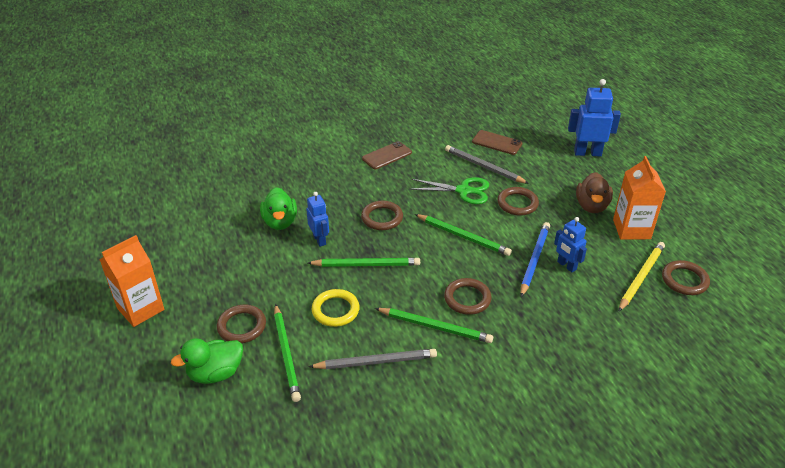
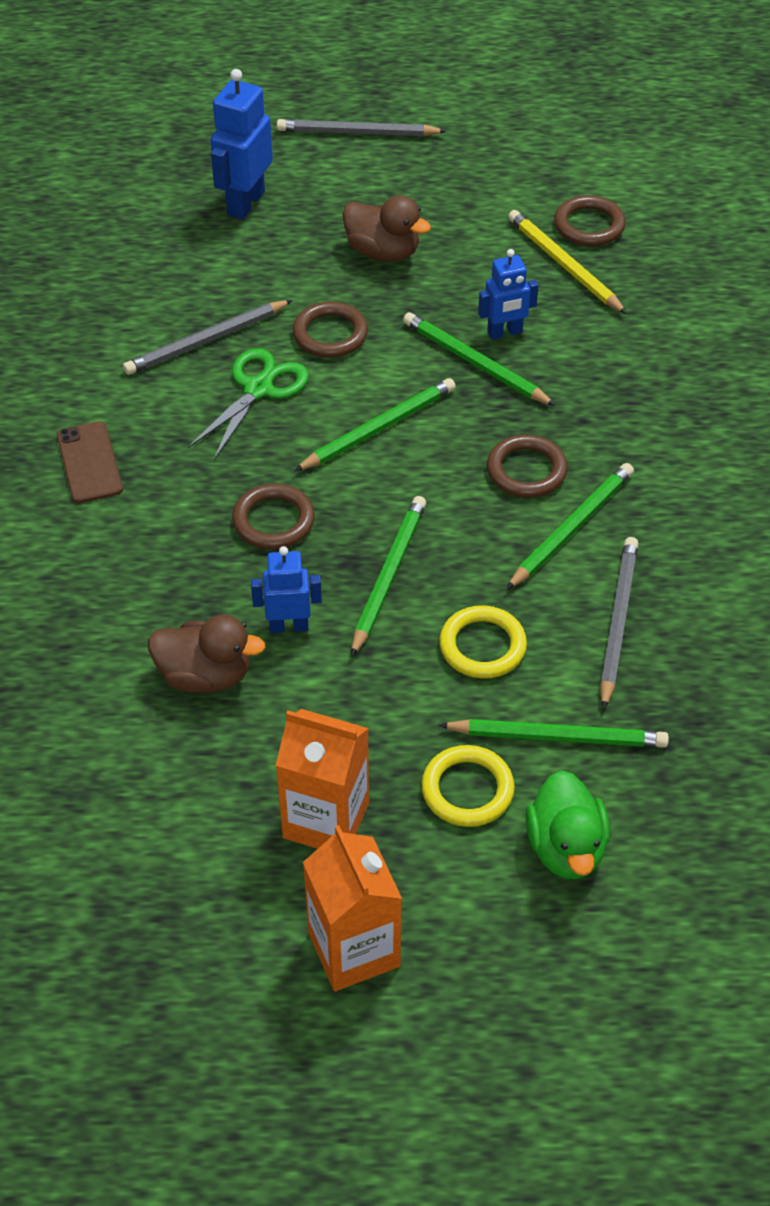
camera: 70 degrees left, 10 degrees up
brown ring [217,305,266,343] -> yellow ring [421,745,515,827]
green duck [260,187,297,230] -> brown duck [148,614,266,693]
brown phone [472,130,522,155] -> none
blue pencil [521,222,550,297] -> green pencil [403,312,556,406]
orange carton [613,156,666,240] -> orange carton moved to [275,709,369,849]
none -> grey pencil [277,119,447,136]

